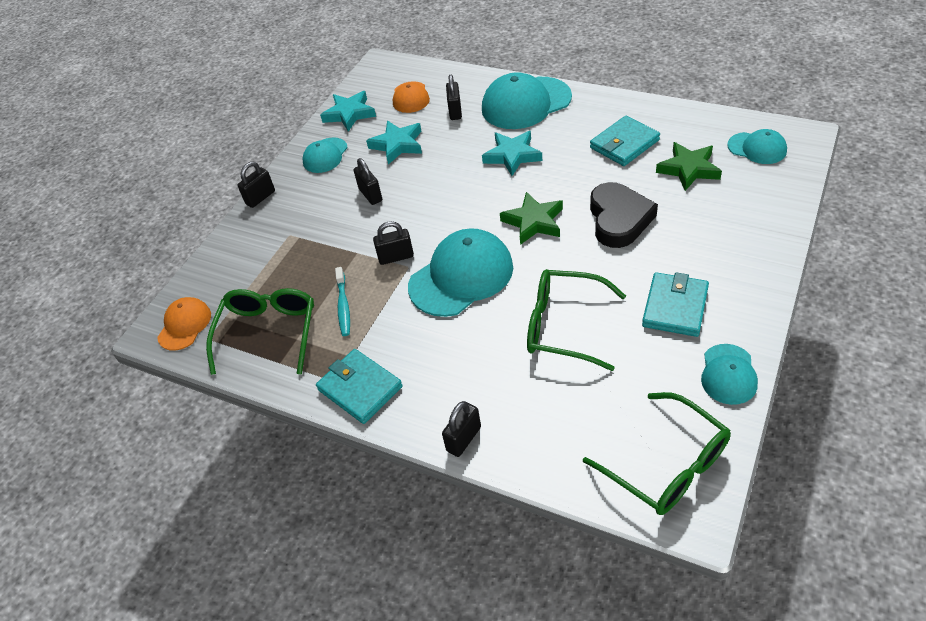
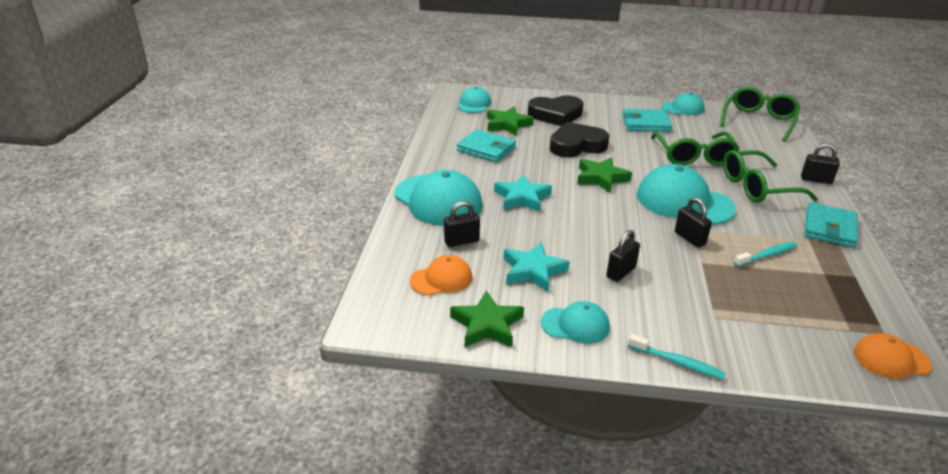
camera: 115 degrees left, 15 degrees down
green glasses [206,288,314,375] -> green glasses moved to [723,150,818,203]
black padlock [237,162,275,208] -> turquoise toothbrush [628,334,726,380]
turquoise star [320,91,376,132] -> green star [450,290,524,347]
none -> black heart [528,95,584,126]

